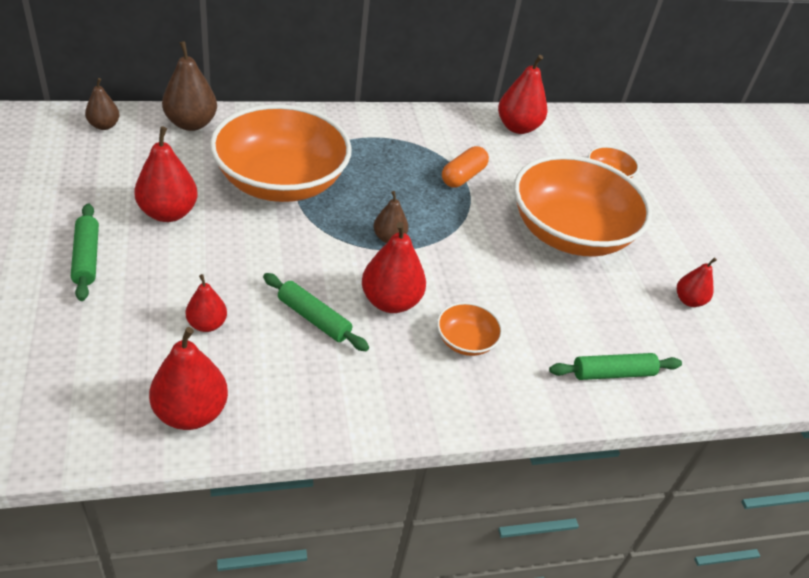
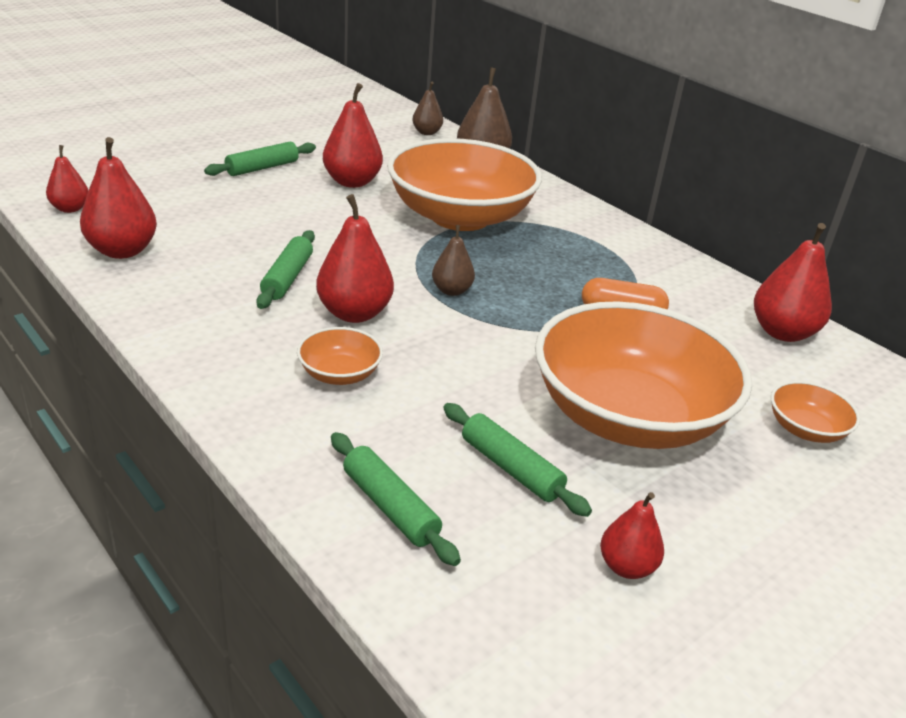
camera: 65 degrees right, 10 degrees down
red pear [186,274,227,332] -> red pear moved to [46,145,88,213]
none -> green rolling pin [443,403,592,517]

